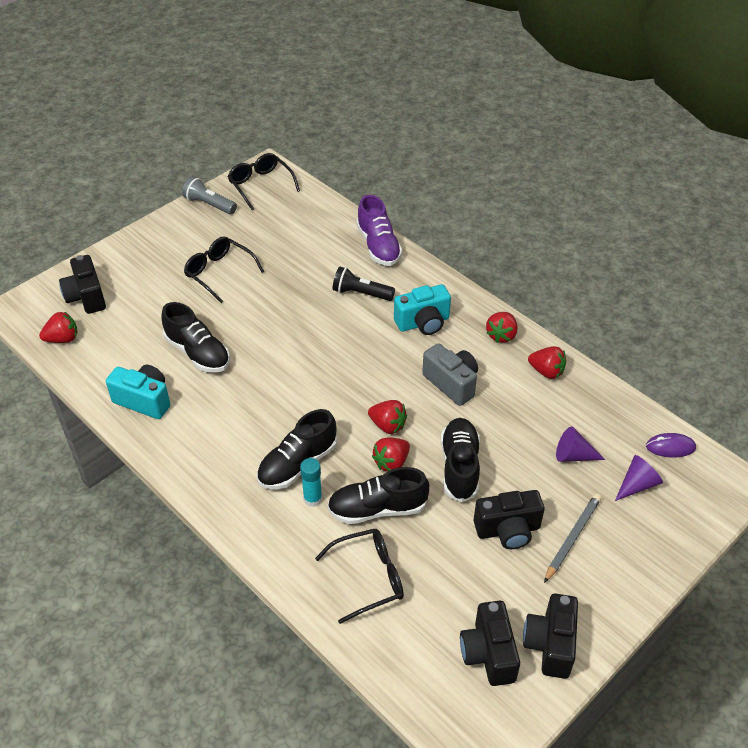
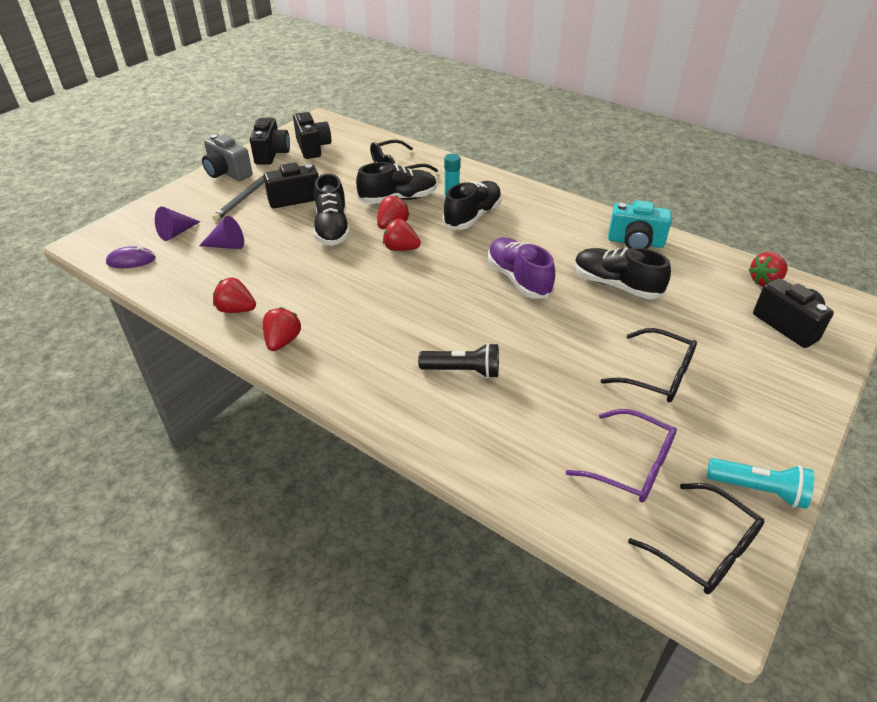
camera: 170 degrees right, 5 degrees down
grey flashlight [182,176,237,214] -> turquoise flashlight [707,458,814,509]
purple shoe [356,195,402,266] -> purple shoe moved to [488,237,555,299]
turquoise camera [394,284,451,335] -> none
grey camera [422,343,478,406] -> grey camera moved to [202,134,253,181]
none -> purple glasses [566,409,677,503]

